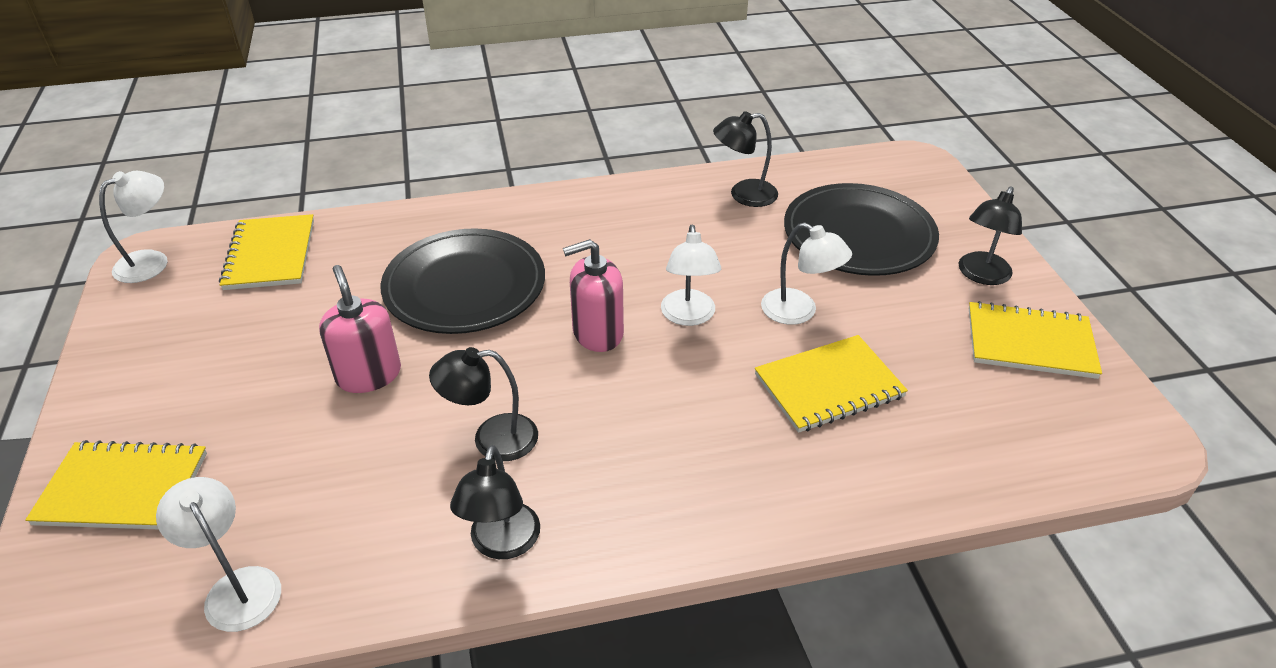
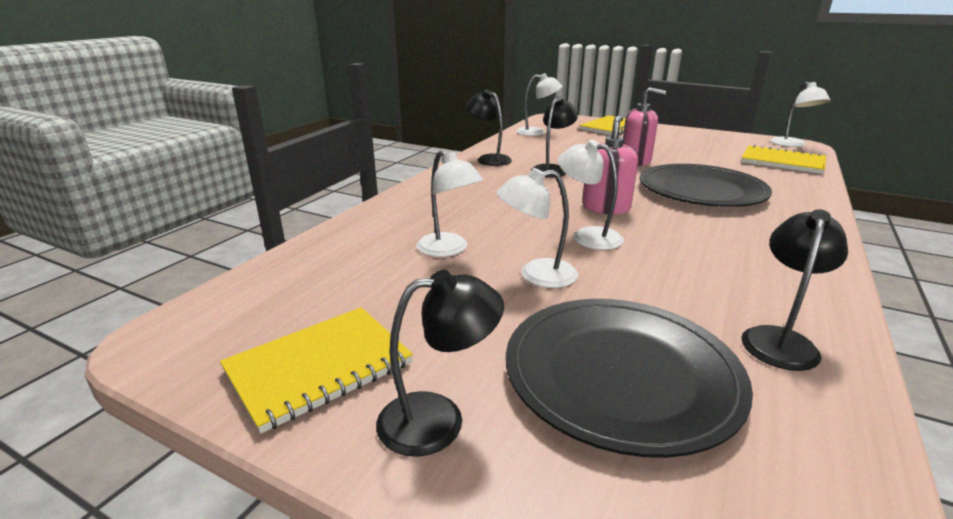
camera: 130 degrees right, 15 degrees down
yellow notebook [755,335,908,433] -> white lamp [416,151,483,257]
black lamp [959,186,1022,285] -> black lamp turned 90 degrees clockwise [376,270,504,457]

